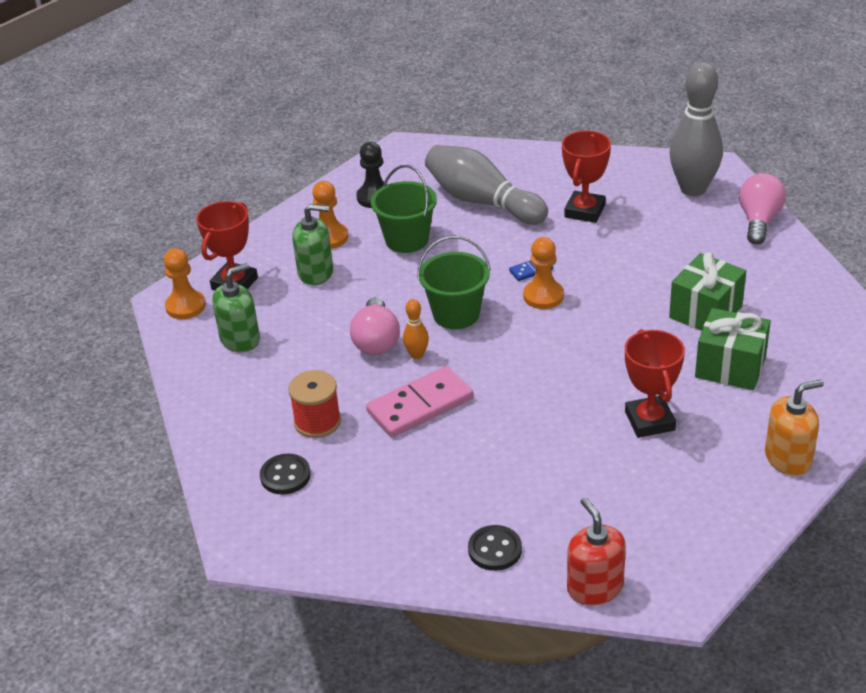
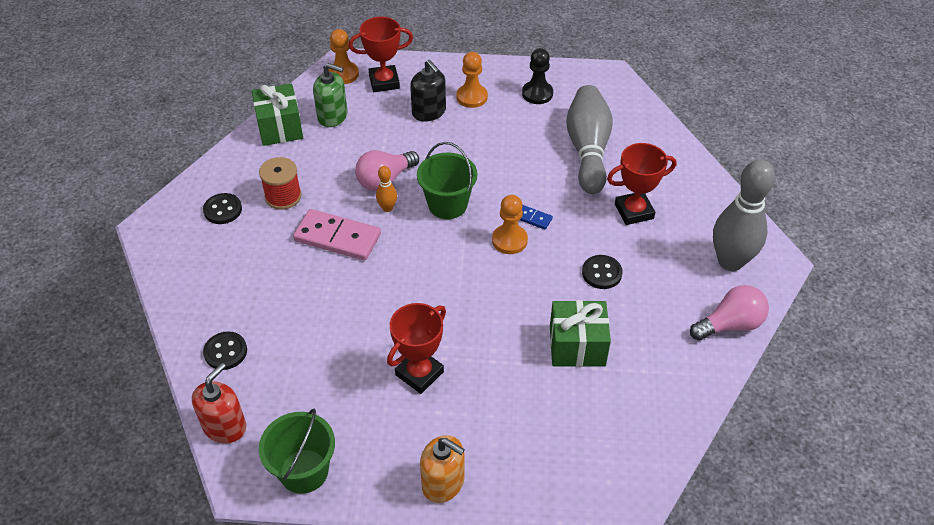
camera: 50 degrees right, 10 degrees up
green soap dispenser [292,204,333,285] -> black soap dispenser [410,60,446,122]
green bucket [371,165,437,253] -> green bucket moved to [259,409,335,494]
green gift [695,308,771,390] -> green gift moved to [252,84,303,146]
none -> black button [582,255,623,289]

